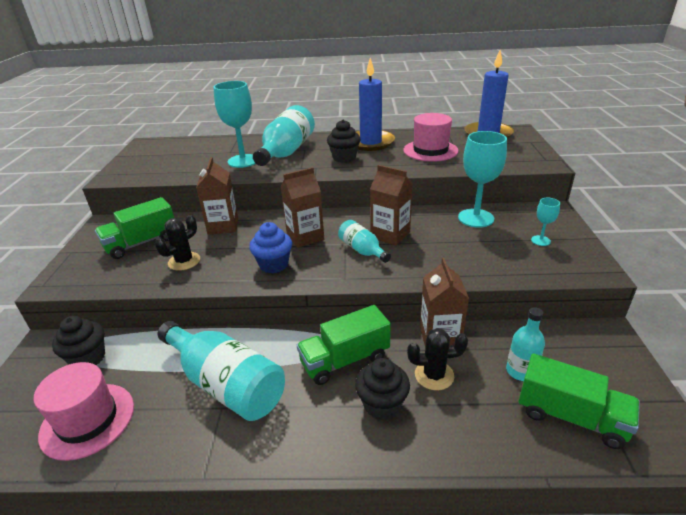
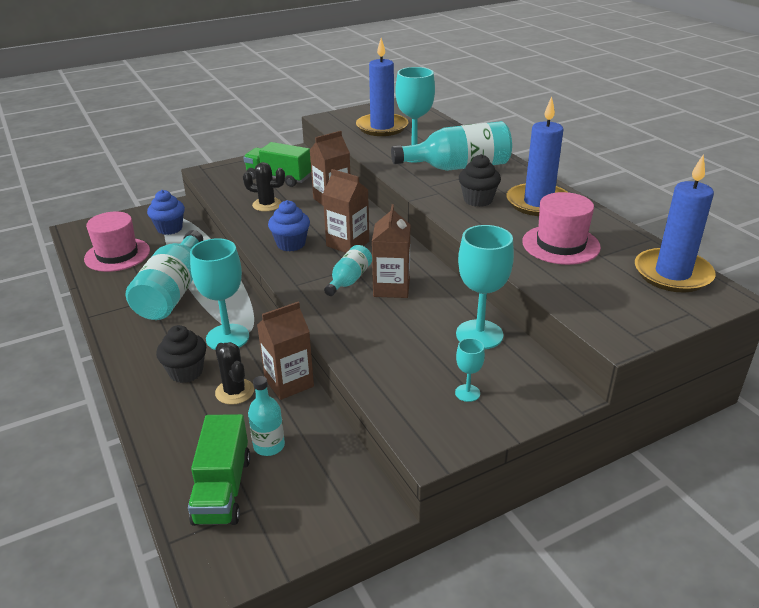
camera: 60 degrees right, 0 degrees up
black cupcake [52,316,105,365] -> blue cupcake [147,190,185,235]
green truck [297,305,391,385] -> turquoise goblet [190,238,249,350]
none -> blue candle [356,38,408,136]

